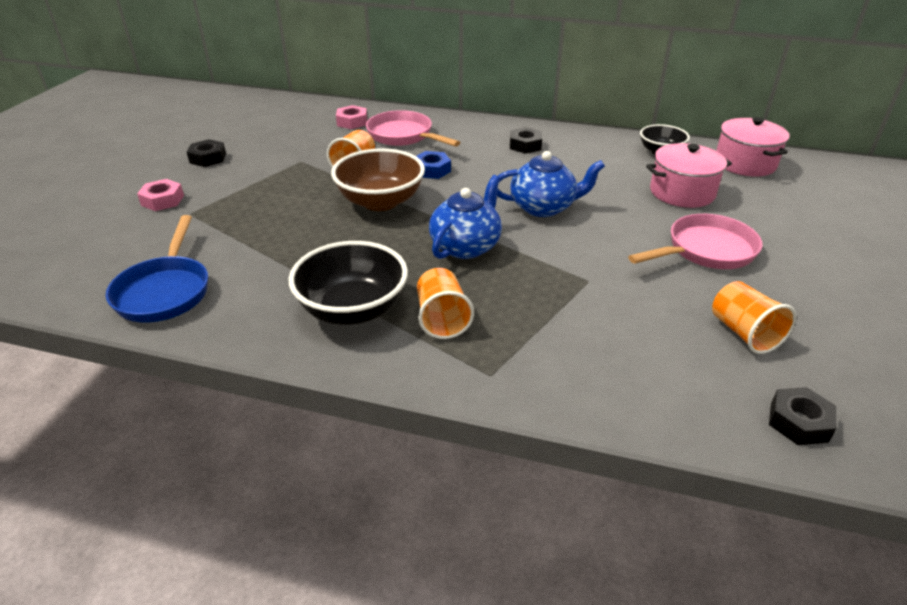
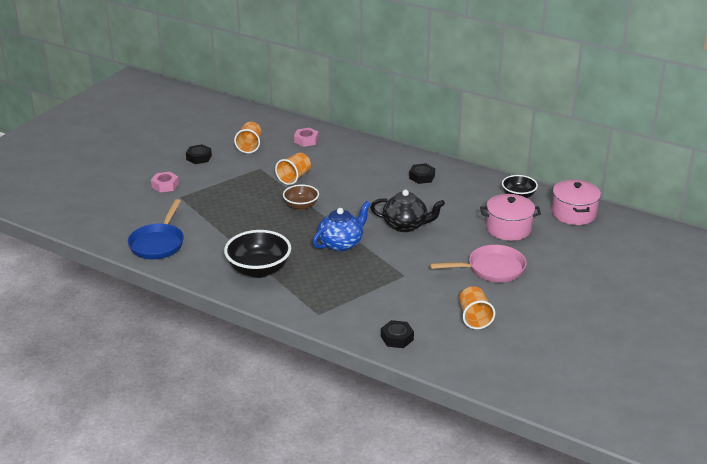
camera: 15 degrees right, 5 degrees down
brown bowl [331,148,425,211] -> brown bowl [283,185,319,210], size x0.60
pink pan [366,110,461,147] -> none
blue nut [416,151,451,179] -> none
orange cup [417,268,474,339] -> orange cup moved to [234,122,262,153]
blue teapot [497,151,605,217] -> black teapot [370,190,445,232]
black nut [769,387,837,445] -> black nut moved to [381,320,414,348]

